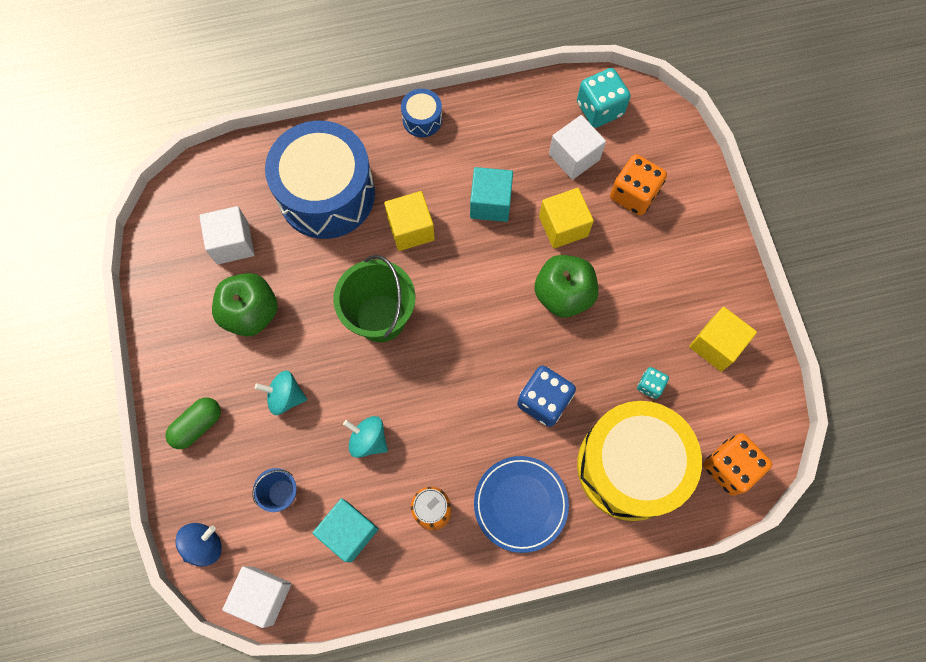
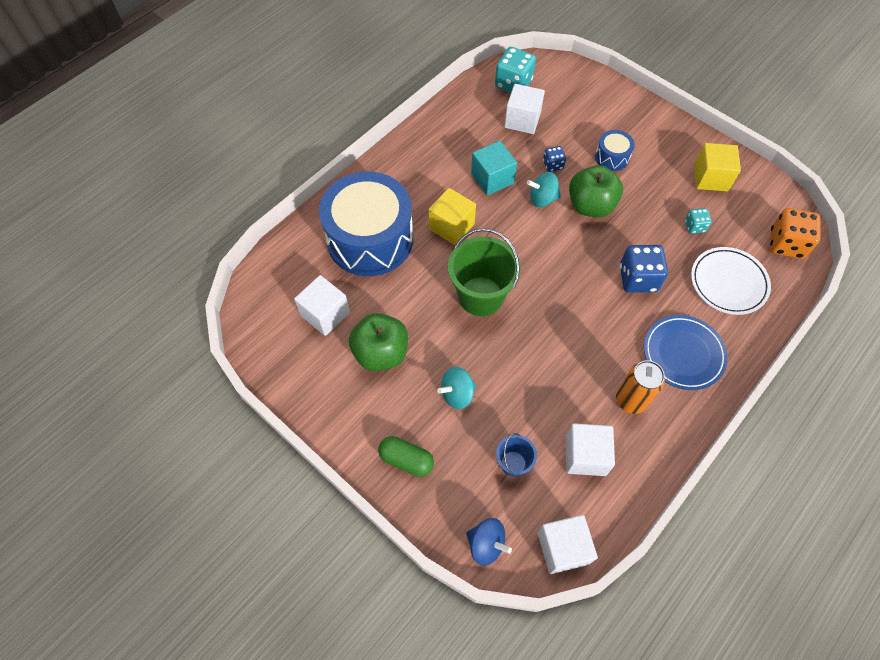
camera: 35 degrees left, 10 degrees down
green capsule [165,397,221,449] -> green capsule turned 75 degrees counterclockwise [378,436,434,477]
blue spinning top [175,523,222,566] -> blue spinning top turned 105 degrees clockwise [466,518,512,566]
turquoise cube [312,498,379,563] -> white cube [566,423,615,476]
turquoise spinning top [343,416,388,458] -> turquoise spinning top moved to [527,172,561,207]
blue drum [401,89,442,137] -> blue drum moved to [595,130,635,171]
yellow cube [539,188,594,249] -> blue dice [543,146,566,172]
yellow drum [577,401,702,521] -> white plate [691,247,771,315]
orange dice [610,154,667,216] -> none

